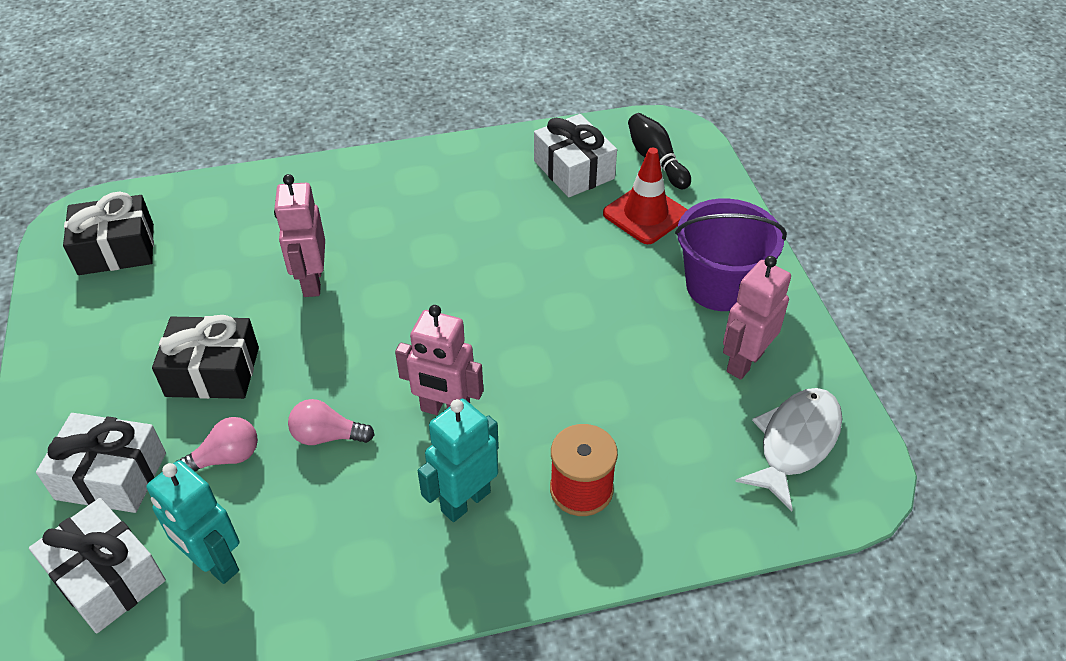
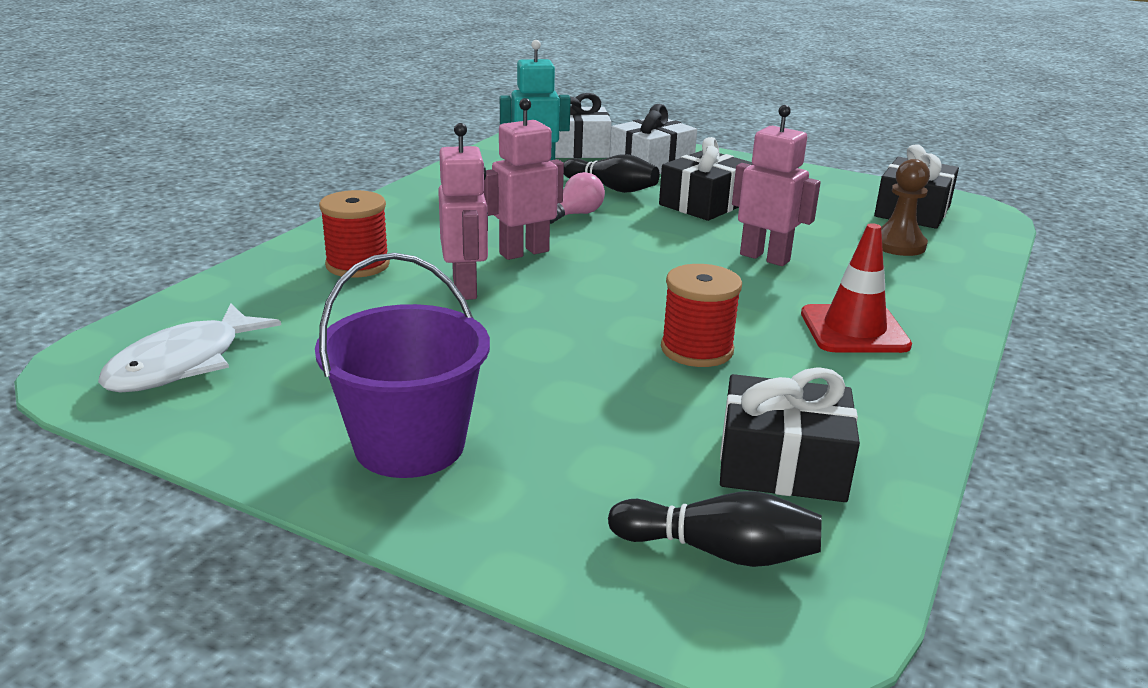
camera: 130 degrees right, 20 degrees down
pink light bulb [177,417,258,472] -> black bowling pin [564,154,660,193]
turquoise robot [418,399,499,522] -> none
white gift [534,114,617,197] -> black gift [720,367,860,502]
red traffic cone [603,148,687,244] -> red traffic cone moved to [801,223,912,353]
pink robot [723,256,791,380] -> pink robot moved to [438,123,488,300]
white fish [735,388,842,511] -> white fish turned 45 degrees clockwise [98,304,281,393]
none -> red spool [661,264,742,367]
none -> brown pawn [881,159,930,256]

